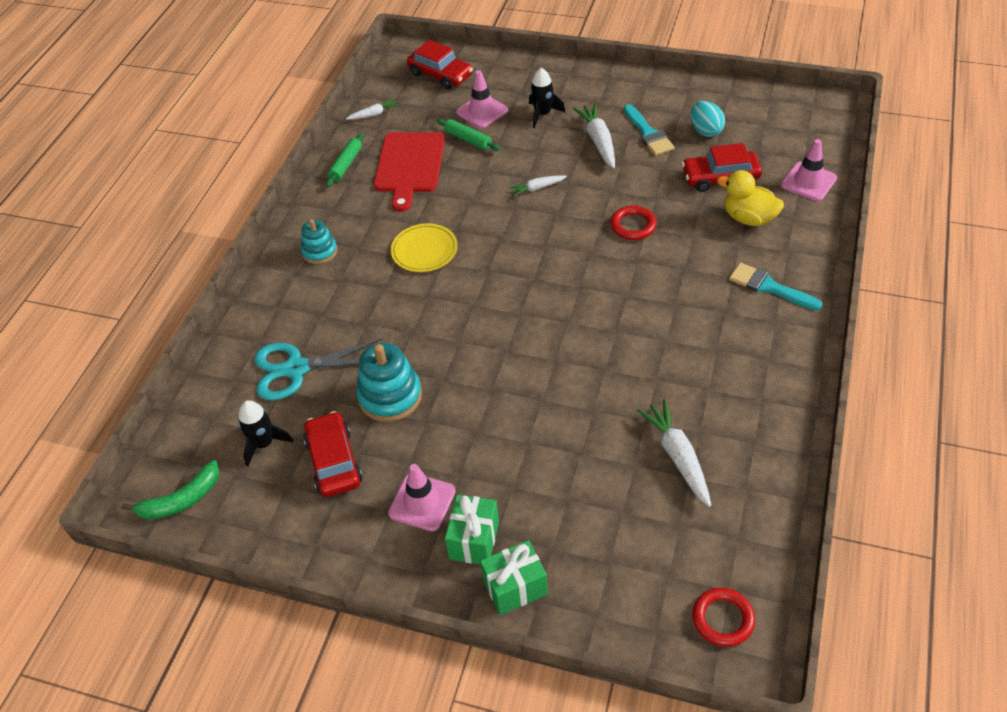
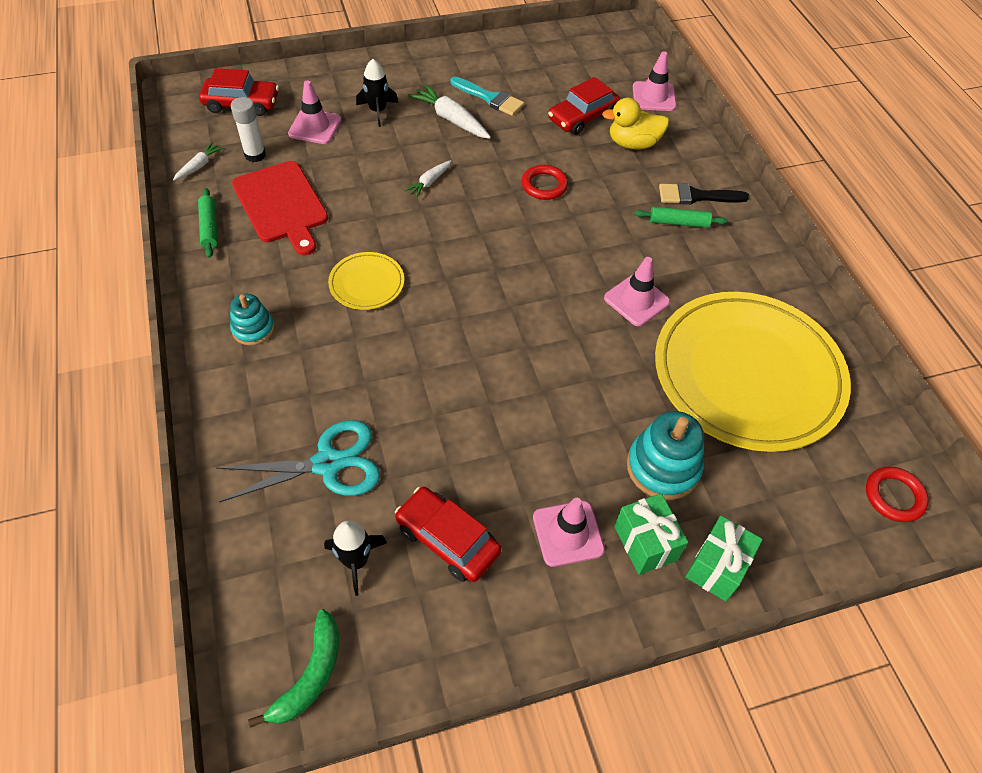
camera: 40 degrees left, 5 degrees up
turquoise scissors [254,338,383,401] -> turquoise scissors turned 150 degrees counterclockwise [216,420,380,502]
turquoise stacking toy [356,343,422,422] -> turquoise stacking toy moved to [627,411,704,500]
green rolling pin [437,119,500,151] -> green rolling pin moved to [634,207,727,228]
white carrot [637,399,711,507] -> yellow plate [655,292,851,452]
turquoise egg [690,101,725,137] -> none
turquoise brush [729,262,822,310] -> black brush [659,183,749,205]
none -> white glue stick [231,97,266,162]
none -> pink traffic cone [604,257,670,326]

